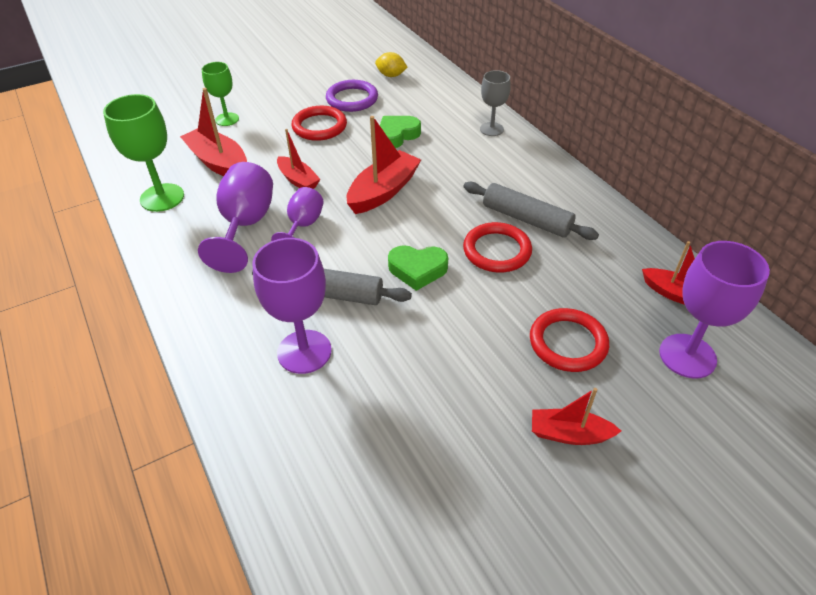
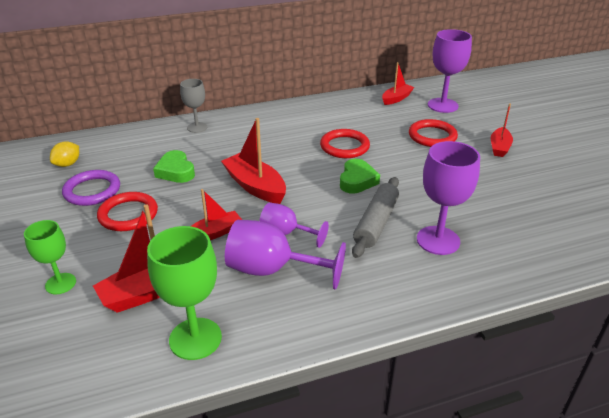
camera: 80 degrees left, 10 degrees down
grey rolling pin [464,182,599,240] -> none

